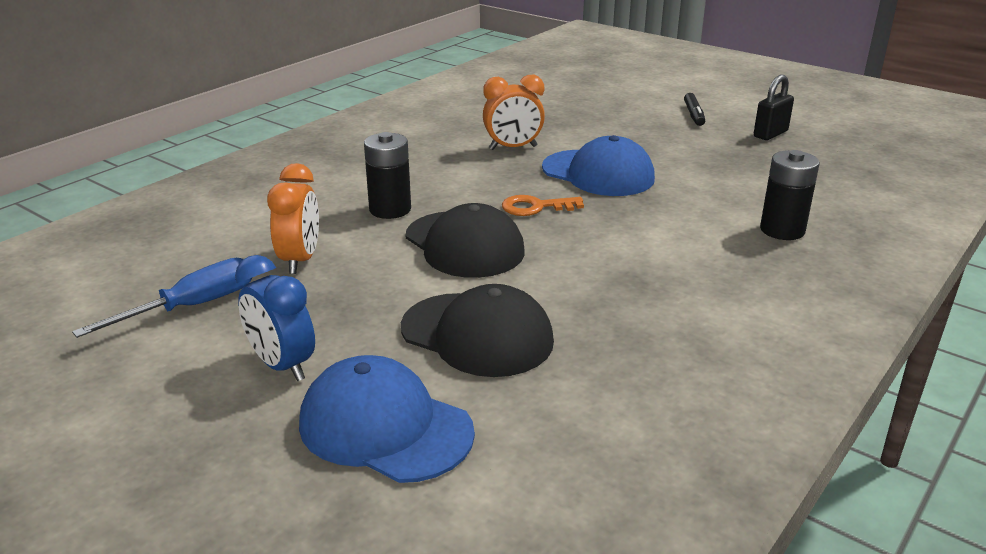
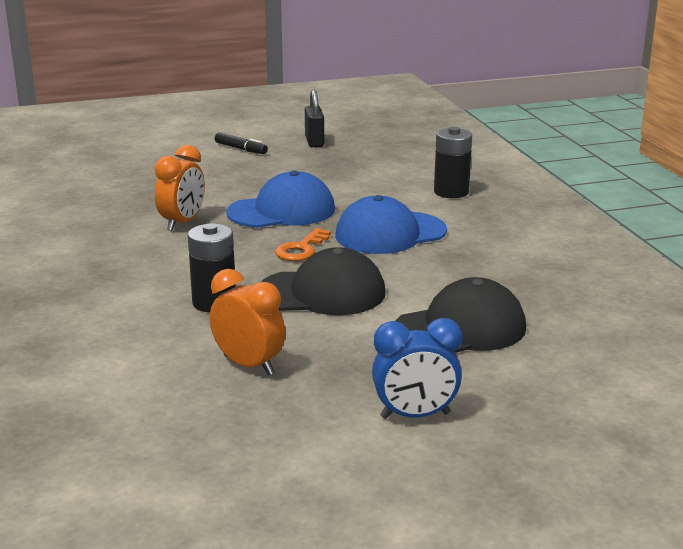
camera: 55 degrees left, 5 degrees down
blue screwdriver [72,258,253,338] -> none
blue cap [299,355,475,483] -> blue cap moved to [335,195,447,254]

